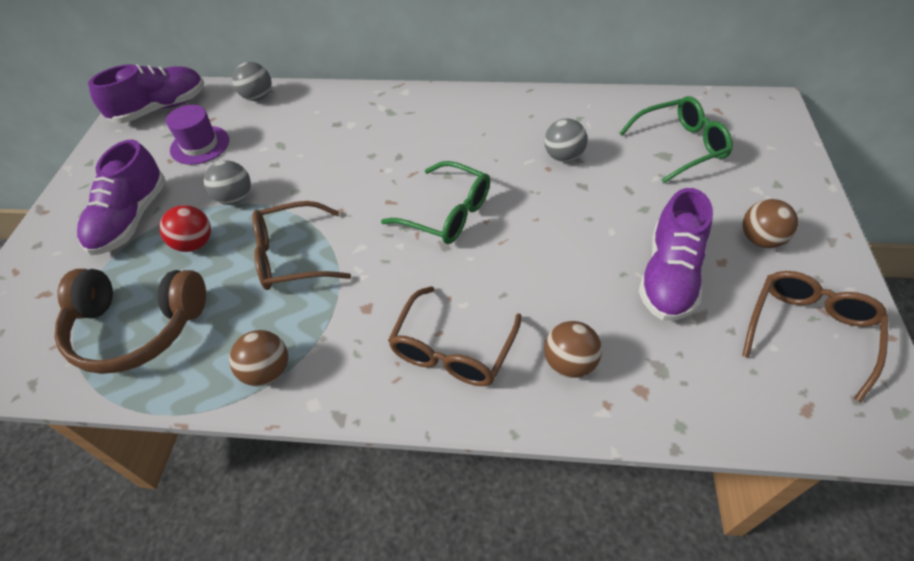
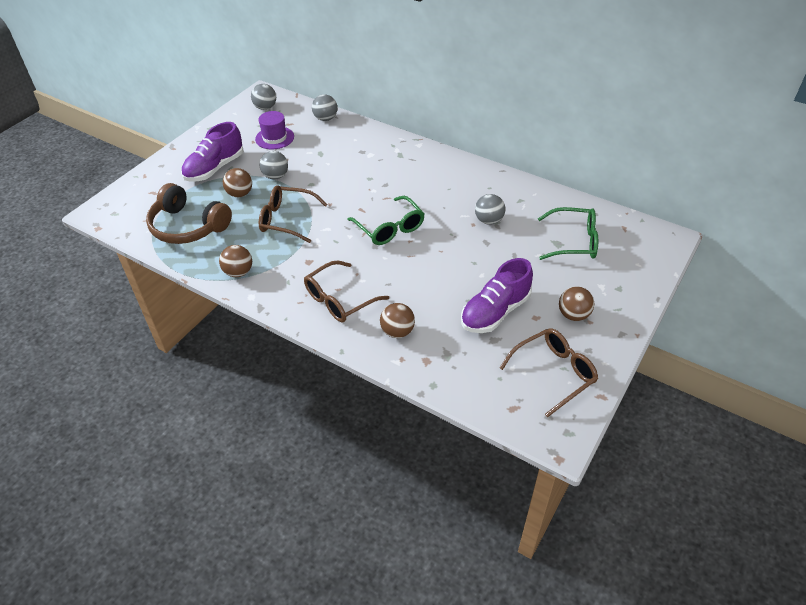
camera: 25 degrees right, 5 degrees down
purple shoe [88,64,204,123] -> grey ball [251,84,276,110]
red ball [159,205,211,252] -> brown ball [223,168,252,197]

